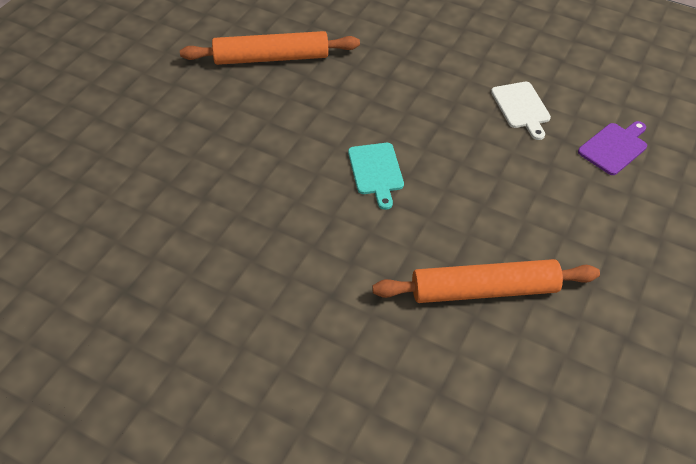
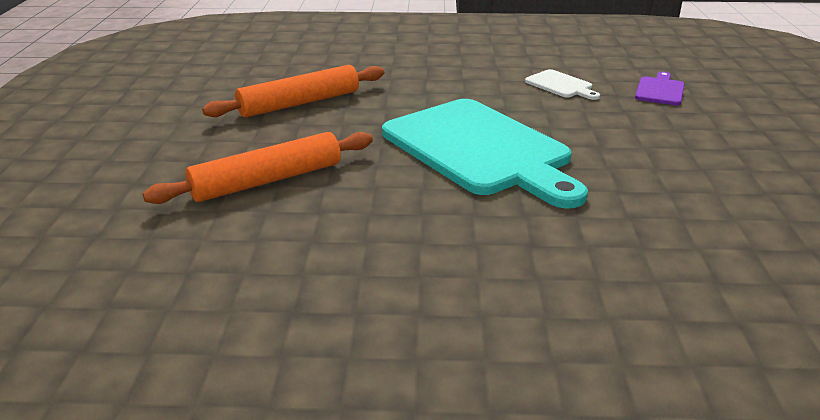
camera: 25 degrees left, 20 degrees down
turquoise cutting board [348,143,404,210] -> turquoise cutting board [382,99,588,208], size x2.45
orange rolling pin [372,259,600,303] -> orange rolling pin moved to [143,132,373,204]

